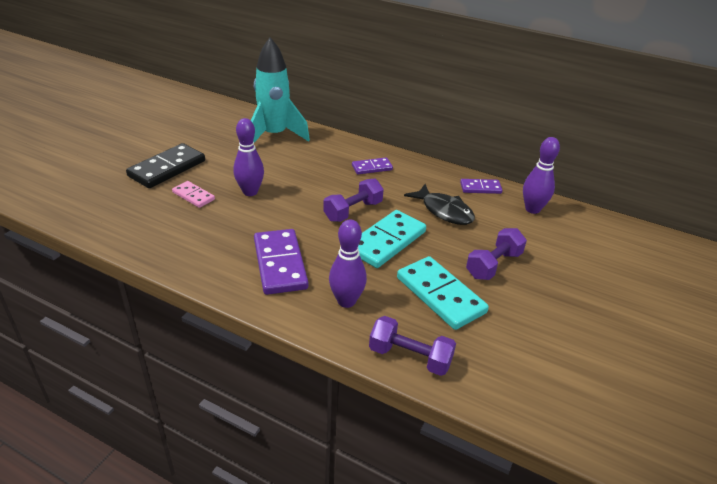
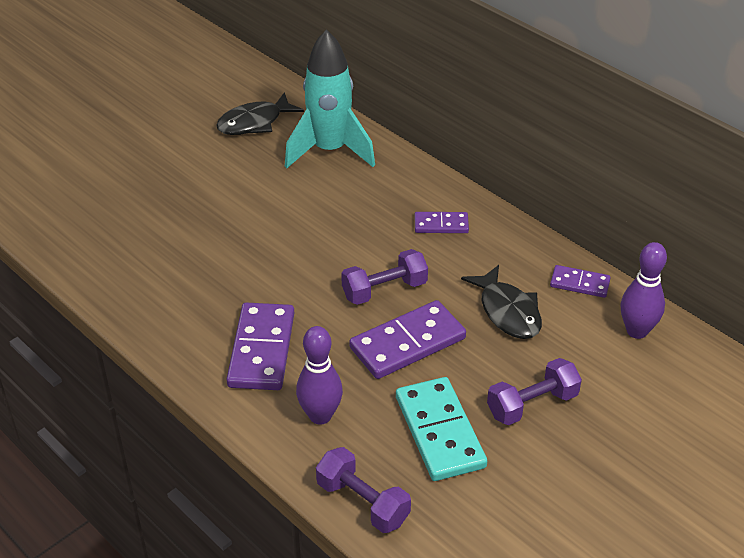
camera: 20 degrees right, 5 degrees up
black domino [126,143,205,188] -> none
pink domino [172,181,215,208] -> none
purple bowling pin [233,118,264,196] -> none
turquoise domino [358,210,426,268] -> purple domino [349,300,466,379]
none -> black fish [216,92,304,135]

